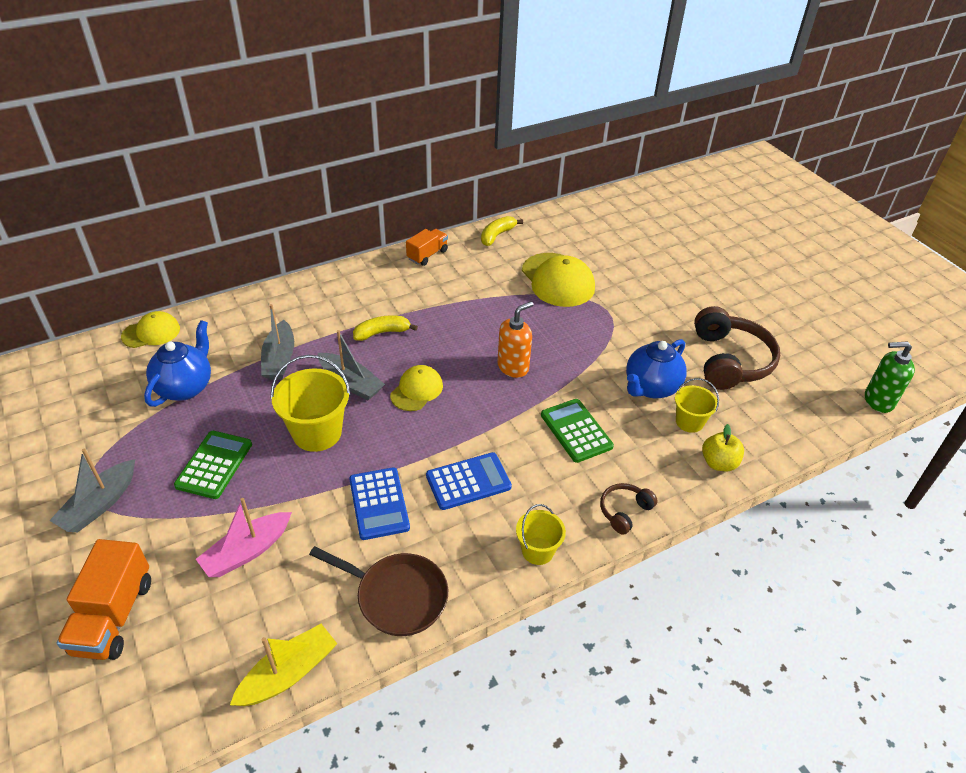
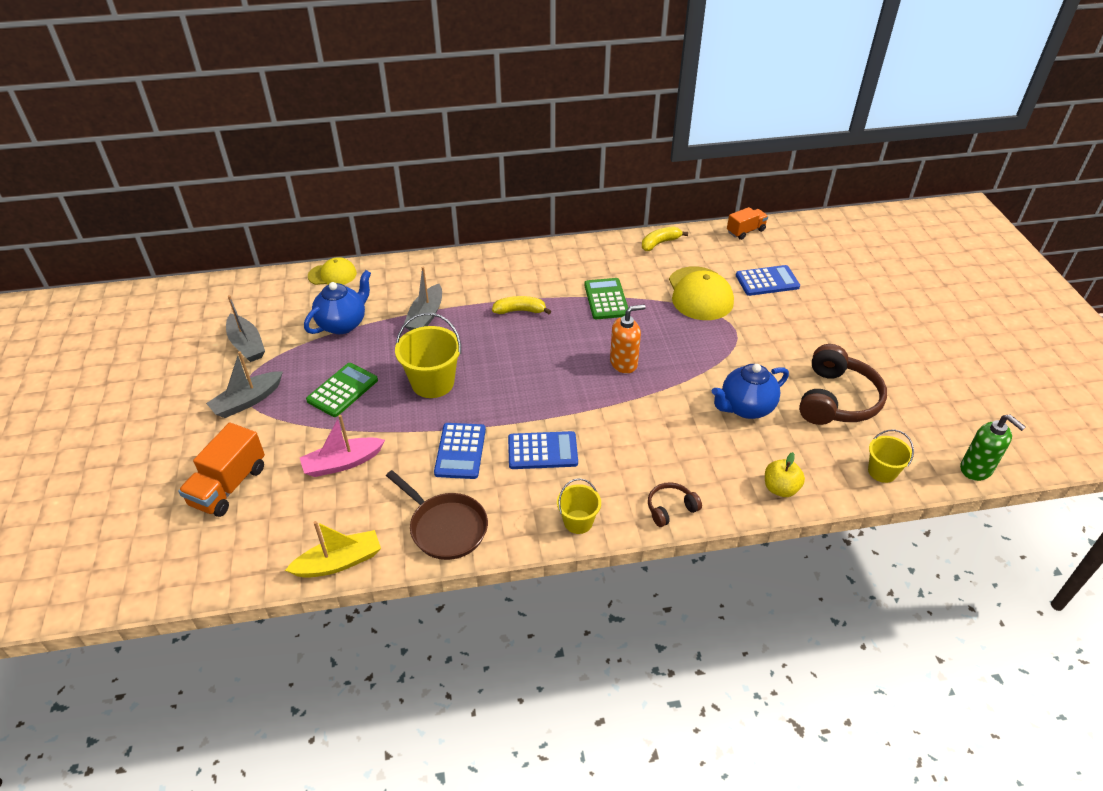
camera: 20 degrees right, 0 degrees up
grey boat [318,330,385,400] -> grey boat moved to [226,295,265,362]
yellow cap [390,365,443,411] -> none
orange truck [406,229,448,266] -> orange truck moved to [727,207,768,240]
green calculator [541,399,614,463] -> green calculator moved to [584,278,628,319]
yellow bucket [675,378,719,433] -> yellow bucket moved to [868,430,914,483]
green soap dispenser [865,341,915,413] -> green soap dispenser turned 150 degrees counterclockwise [960,415,1026,481]
none -> blue calculator [736,265,800,296]

